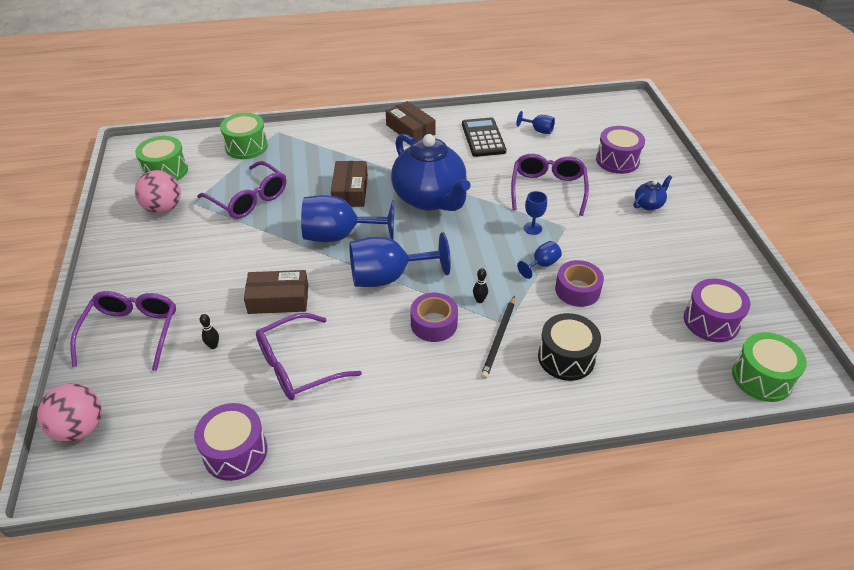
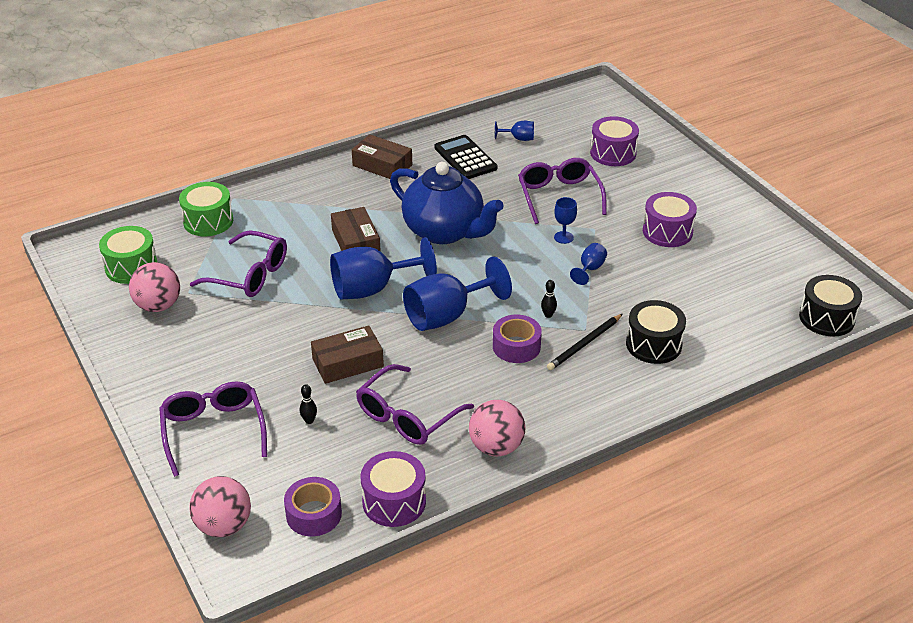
camera: 20 degrees left, 5 degrees down
black pencil [481,296,515,379] -> black pencil turned 45 degrees clockwise [547,314,623,370]
purple tape [555,260,604,307] -> purple tape moved to [284,477,342,536]
blue teapot [634,175,672,210] -> none
purple drum [684,279,751,342] -> purple drum moved to [643,192,697,247]
green drum [732,332,807,402] -> black drum [799,275,862,337]
none -> pink ball [469,400,525,456]

